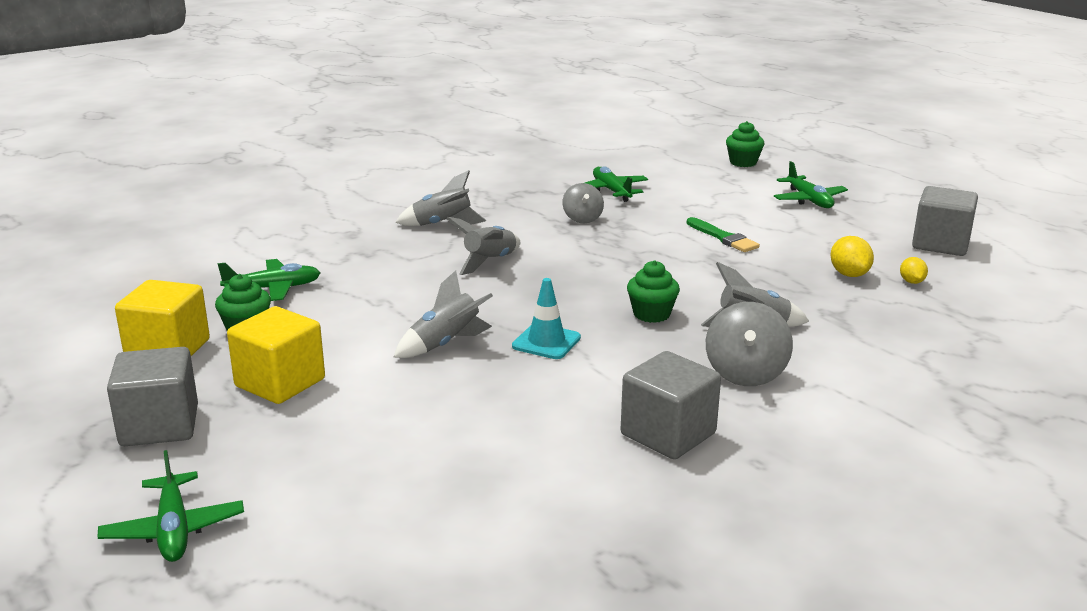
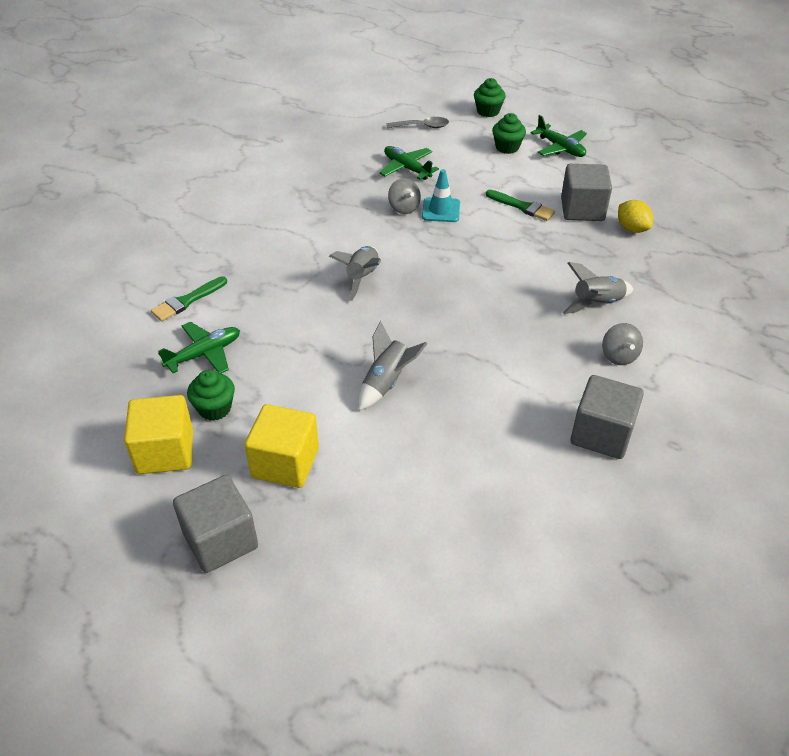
camera: 20 degrees left, 20 degrees up
green plane [98,450,244,562] -> none
grey rocket [395,170,486,226] -> none
turquoise traffic cone [512,278,581,359] -> turquoise traffic cone moved to [422,169,460,222]
green cupcake [627,260,680,323] -> green cupcake moved to [492,113,526,154]
grey spinning top [706,302,793,386] -> grey spinning top [602,323,643,365], size x0.65
yellow lemon [900,257,928,284] -> none
grey cube [912,186,978,256] -> grey cube moved to [561,164,612,221]
none -> green brush [151,276,227,321]
none -> grey spoon [386,117,449,128]

